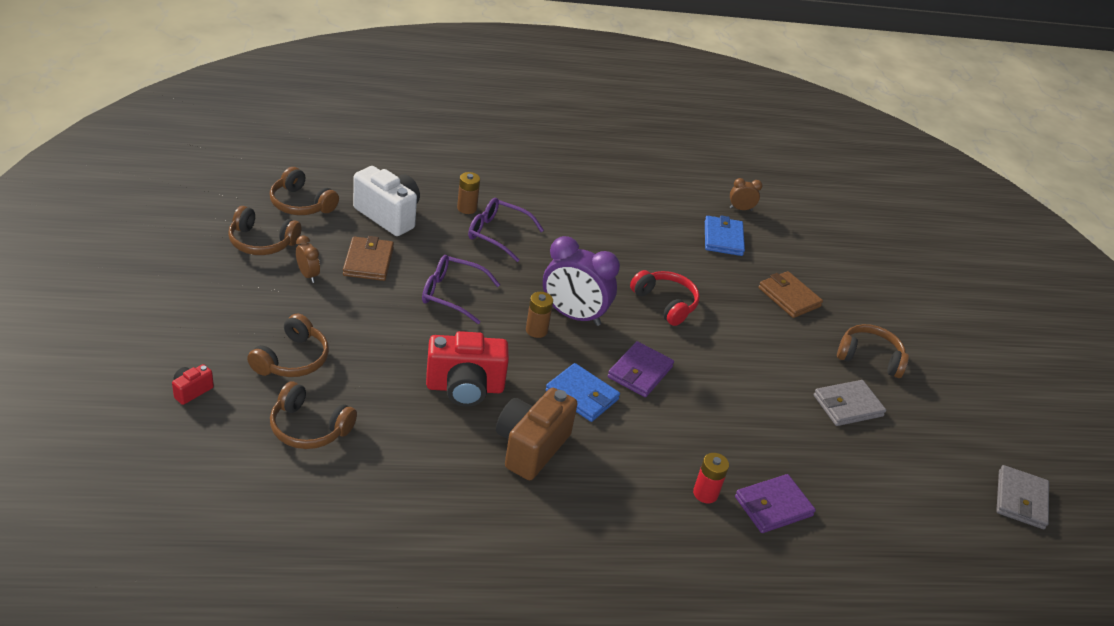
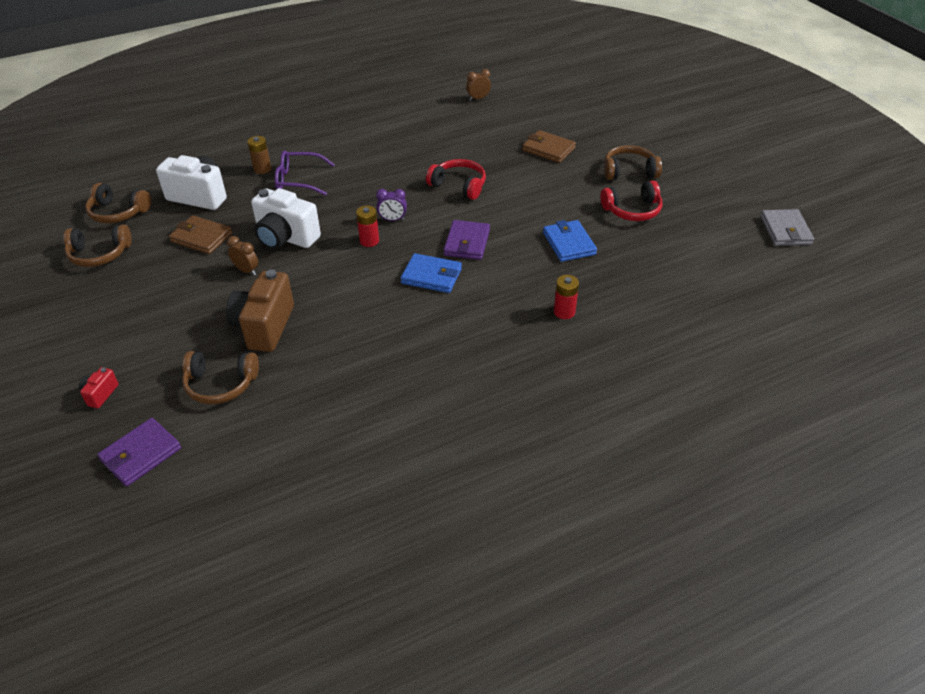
camera: 15 degrees left, 5 degrees up
brown headphones [247,314,329,377] -> none
brown clock [296,235,320,283] -> brown clock moved to [227,236,258,275]
brown wallet [343,236,394,281] -> brown wallet turned 45 degrees counterclockwise [169,215,232,254]
purple glasses [422,255,500,324] -> white camera [251,188,321,250]
red camera [426,331,509,407] -> none
brown camera [496,388,578,480] -> brown camera moved to [226,270,294,352]
brown battery [526,292,553,338] -> red battery [356,206,379,247]
purple clock [543,236,620,326] -> purple clock [376,189,407,221], size x0.47
blue wallet [705,215,745,256] -> blue wallet moved to [543,220,597,262]
purple wallet [735,474,816,533] -> purple wallet moved to [97,418,181,486]
grey wallet [814,380,886,426] -> red headphones [600,180,662,221]

